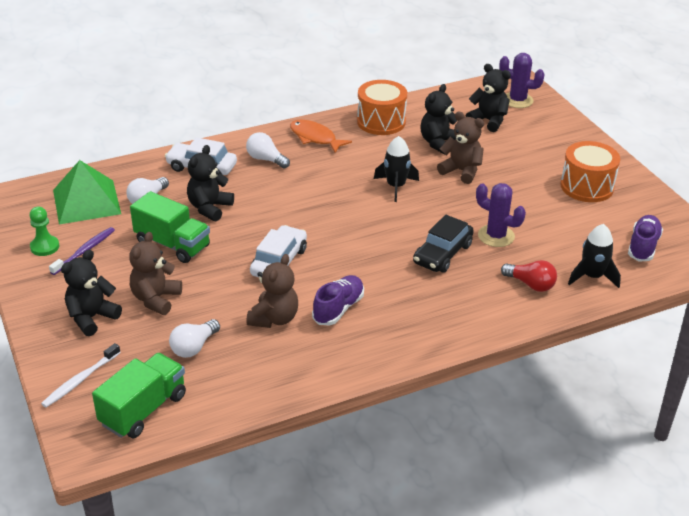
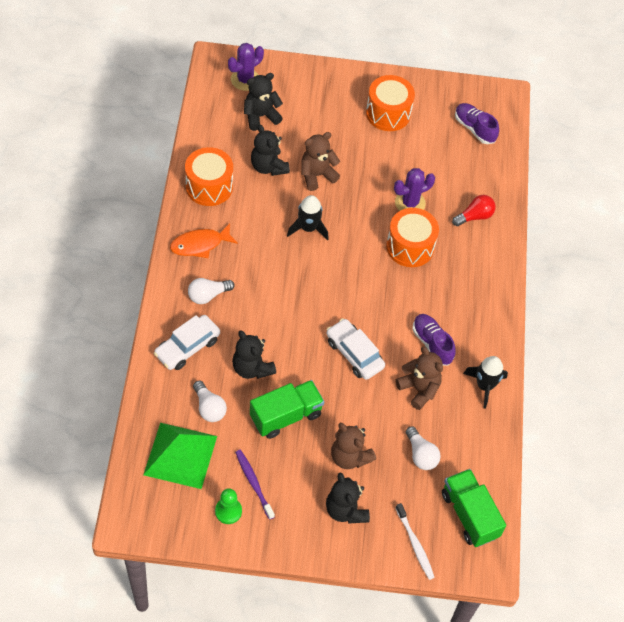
camera: 65 degrees left, 20 degrees up
black car [413,215,474,273] -> orange drum [386,208,439,267]
black rocket [568,224,621,288] -> black rocket moved to [463,356,508,409]

